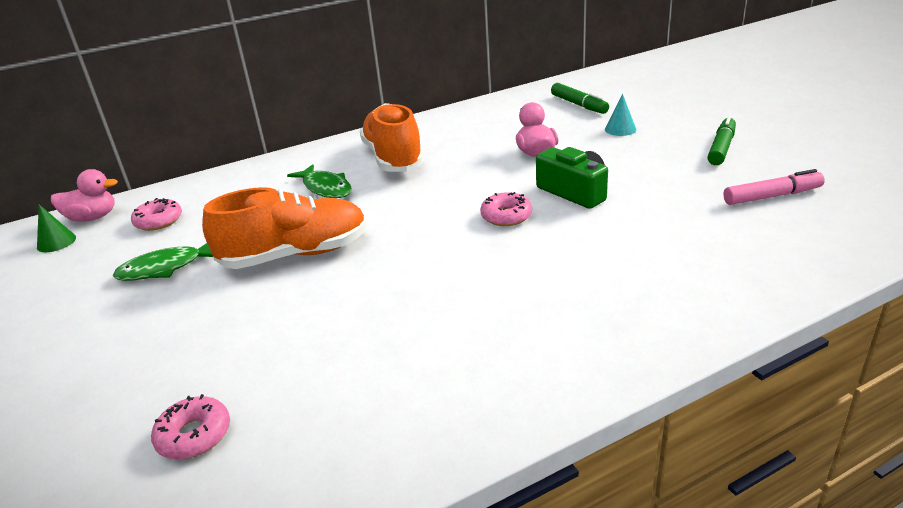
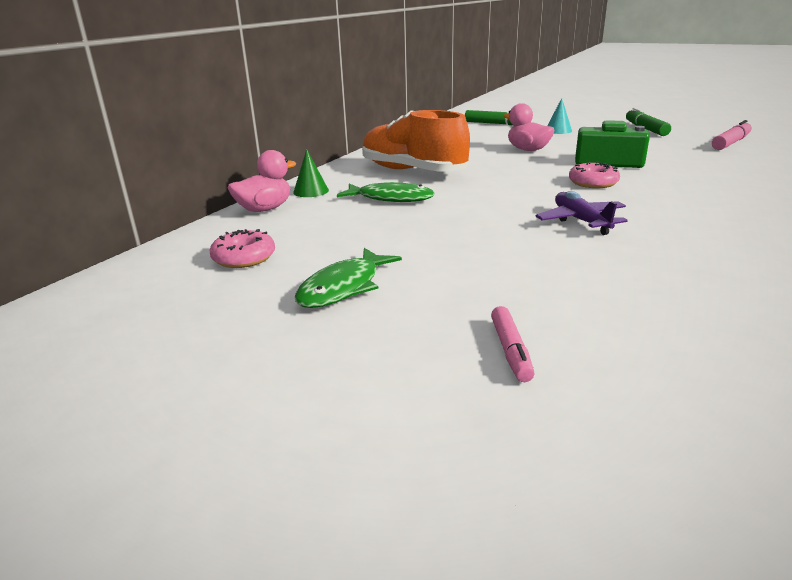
camera: 35 degrees left, 5 degrees down
green cone [37,205,76,252] -> green cone moved to [293,149,329,197]
pink duck [51,169,118,222] -> pink duck moved to [228,150,296,212]
pink donut [151,394,230,459] -> none
orange shoe [202,187,367,269] -> none
none -> pink marker [491,306,534,382]
none -> purple plane [535,191,628,235]

